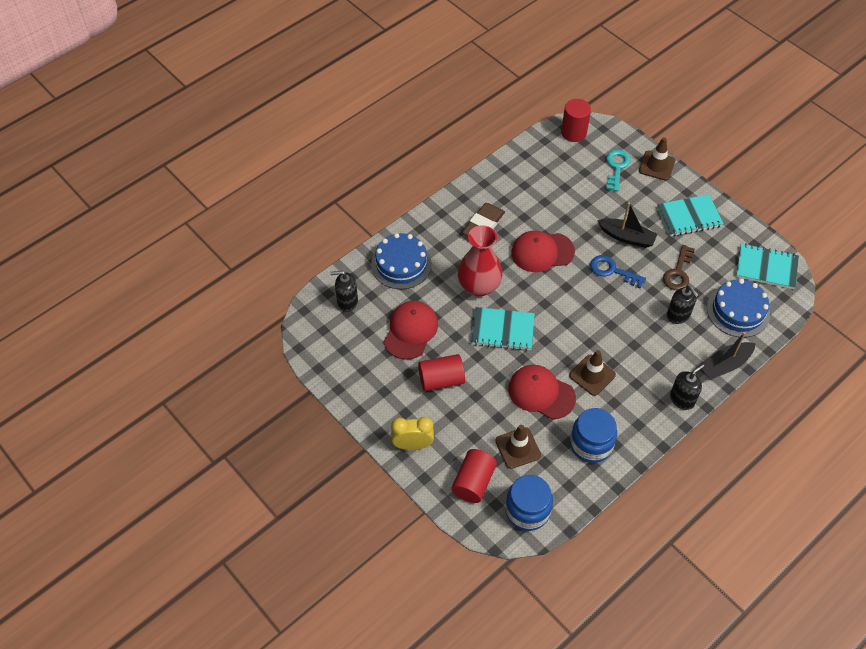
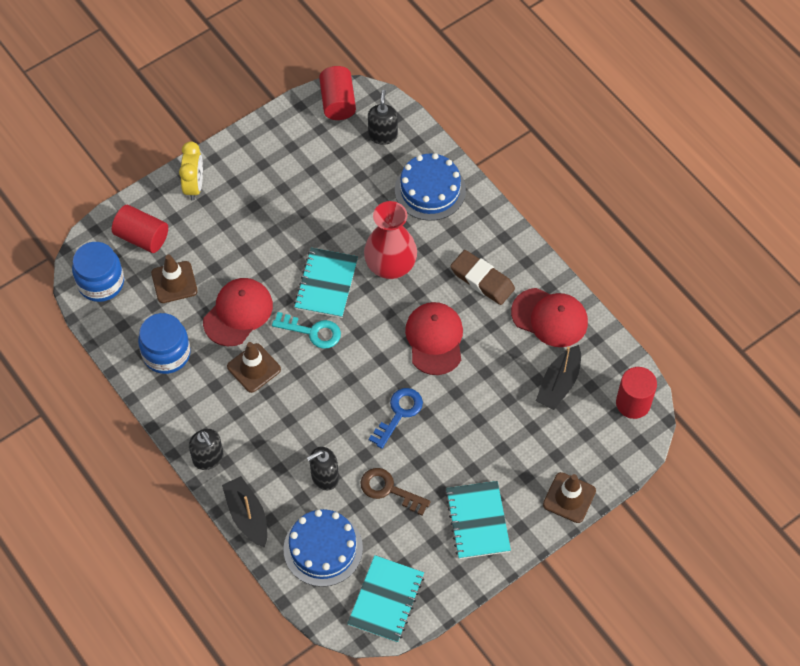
camera: 95 degrees right, 5 degrees up
red cap [384,301,438,360] -> red cap moved to [511,288,588,347]
red cylinder [418,354,465,391] -> red cylinder moved to [319,66,356,120]
black boat [597,202,657,248] -> black boat moved to [536,345,581,410]
turquoise key [606,150,630,191] -> turquoise key moved to [272,312,341,349]

